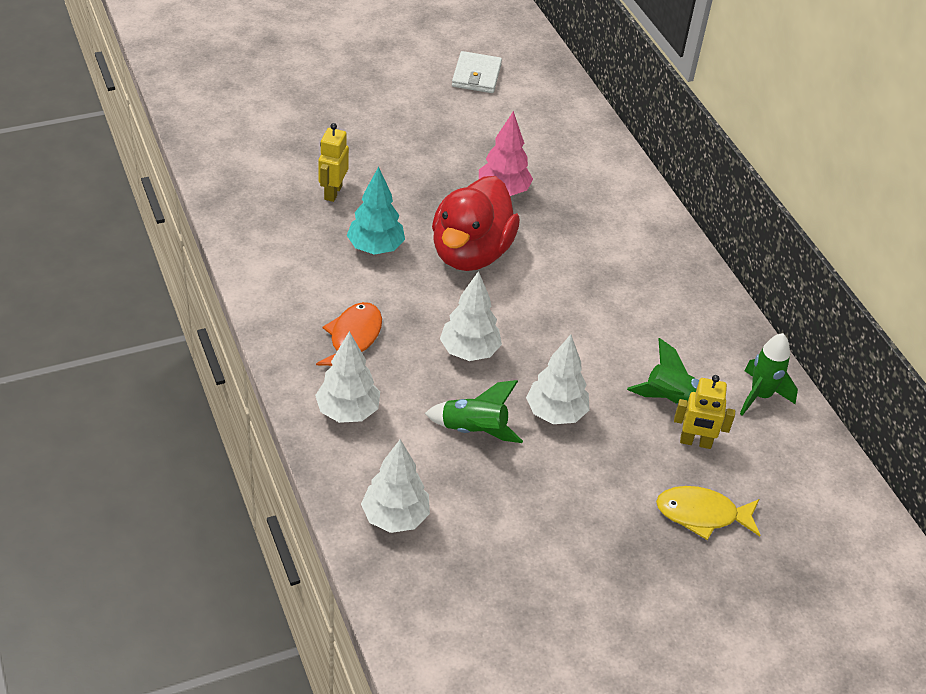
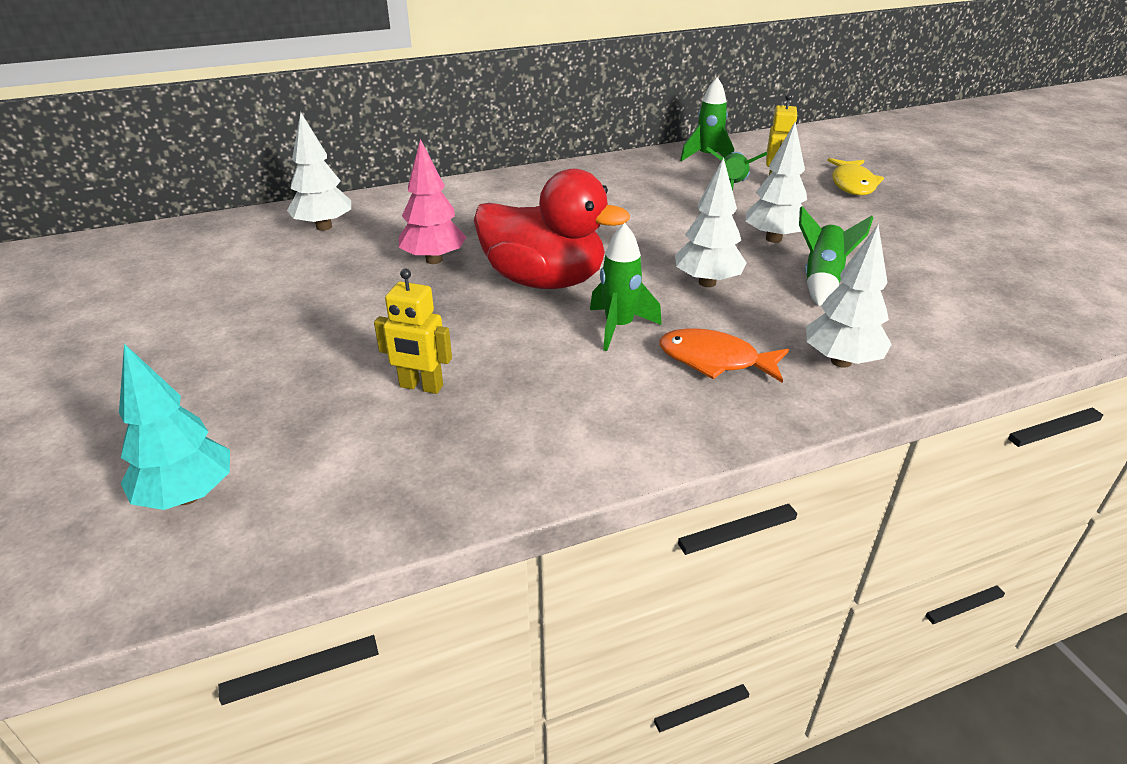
camera: 85 degrees left, 10 degrees down
turquoise tree [347,167,405,255] -> turquoise tree moved to [119,344,230,510]
white tree [361,439,430,533] -> white tree moved to [287,112,351,231]
white wallet [452,51,502,93] -> none
none -> green rocket [590,223,662,351]

